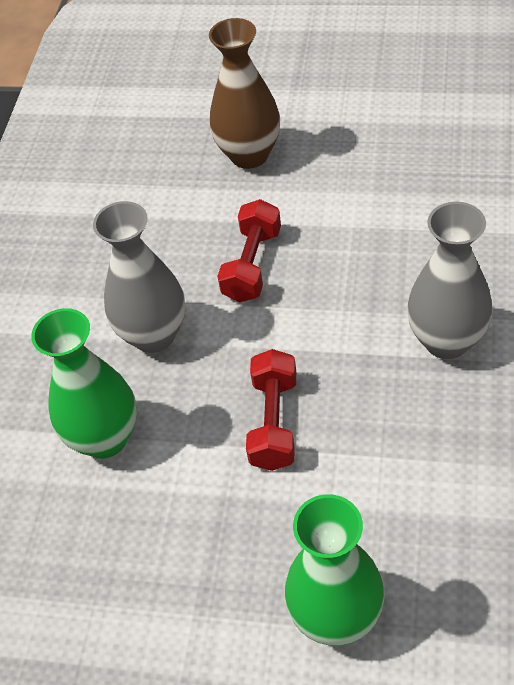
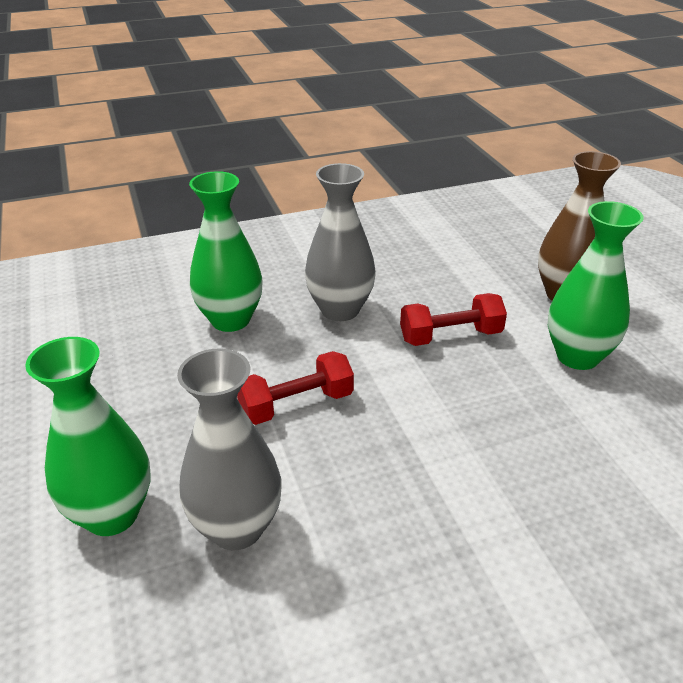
camera: 55 degrees right, 15 degrees down
grey vase [407,202,493,359] -> grey vase moved to [177,349,282,550]
none -> green vase [548,201,644,370]

